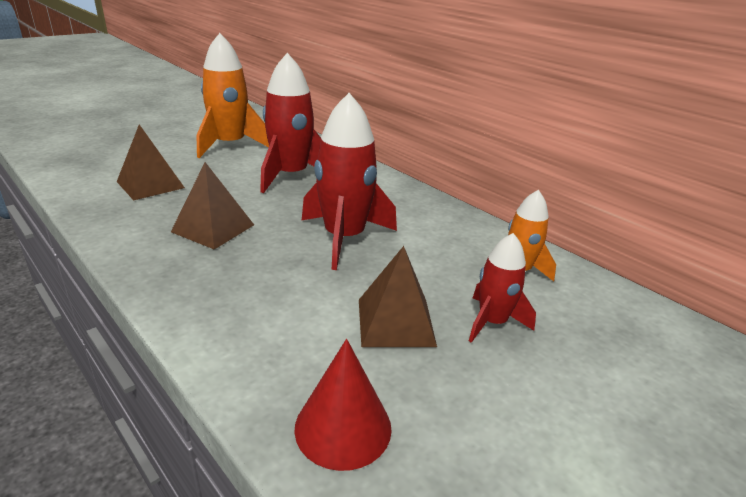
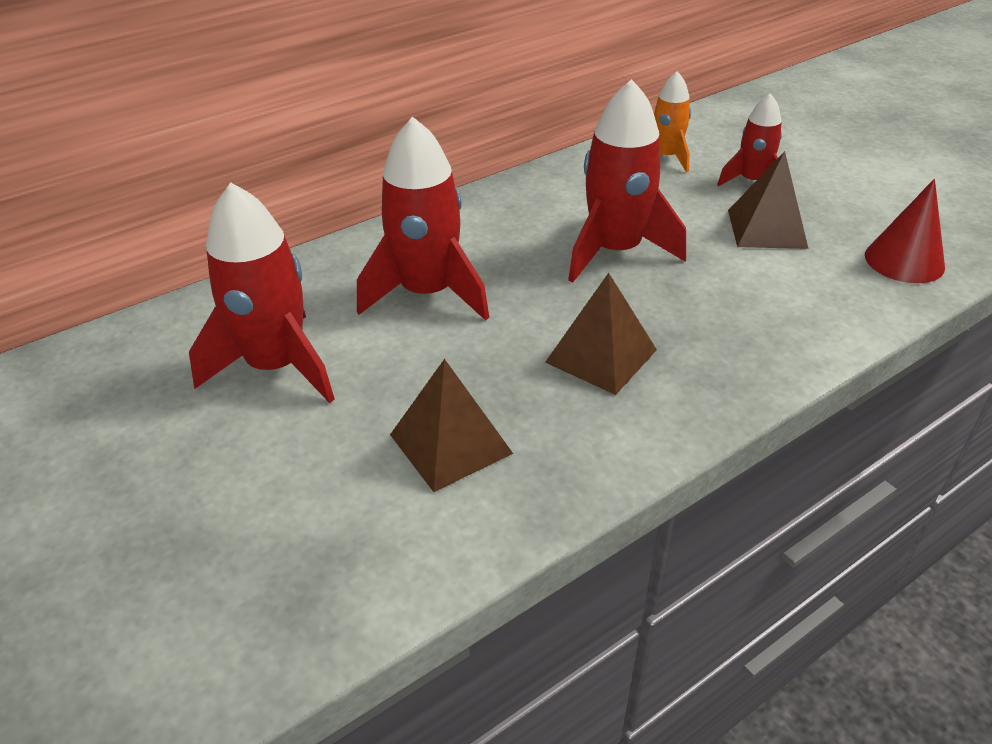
camera: 80 degrees left, 10 degrees up
orange rocket [196,33,269,158] -> red rocket [189,183,335,403]

